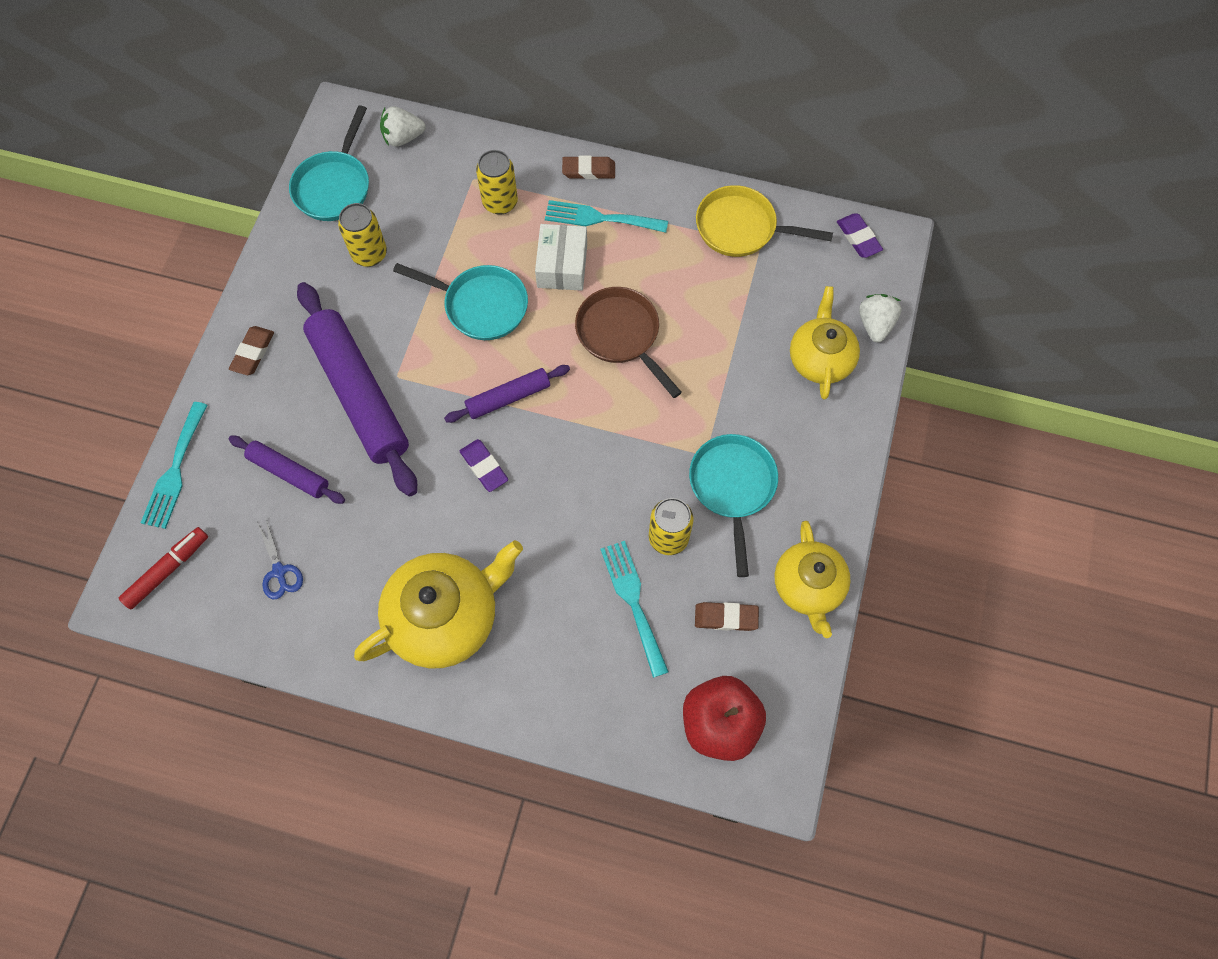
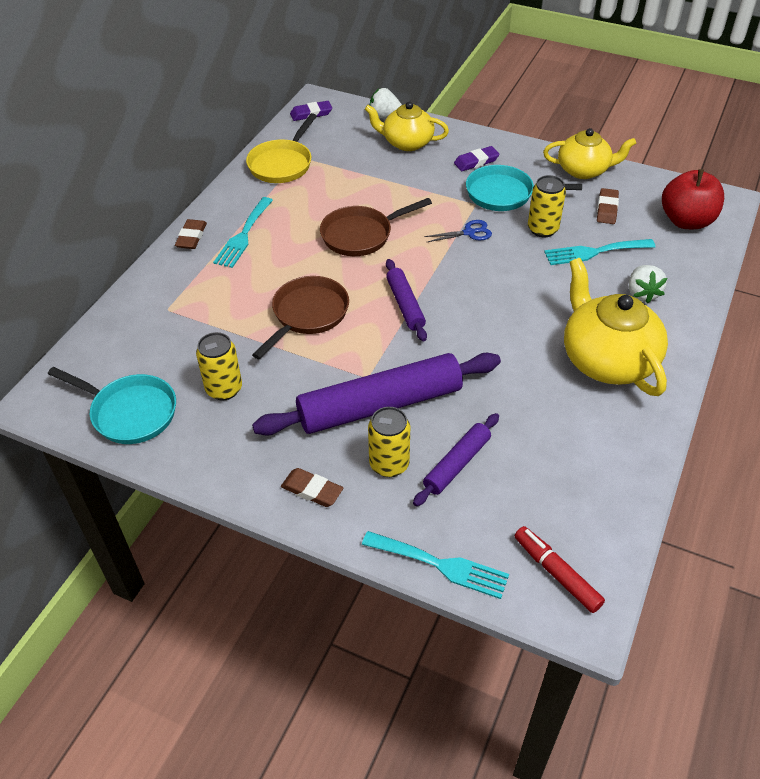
camera: 80 degrees left, 20 degrees down
blue scissors [257,519,303,599] -> blue scissors moved to [424,220,492,242]
white strawberry [380,106,426,147] -> white strawberry moved to [629,265,667,304]
turquoise pan [393,263,528,340] -> brown pan [252,276,349,359]
purple eraser [460,439,508,492] -> purple eraser moved to [454,146,499,171]
yellow can [476,150,518,215] -> yellow can moved to [368,407,410,477]
white box [535,224,587,291] -> none

